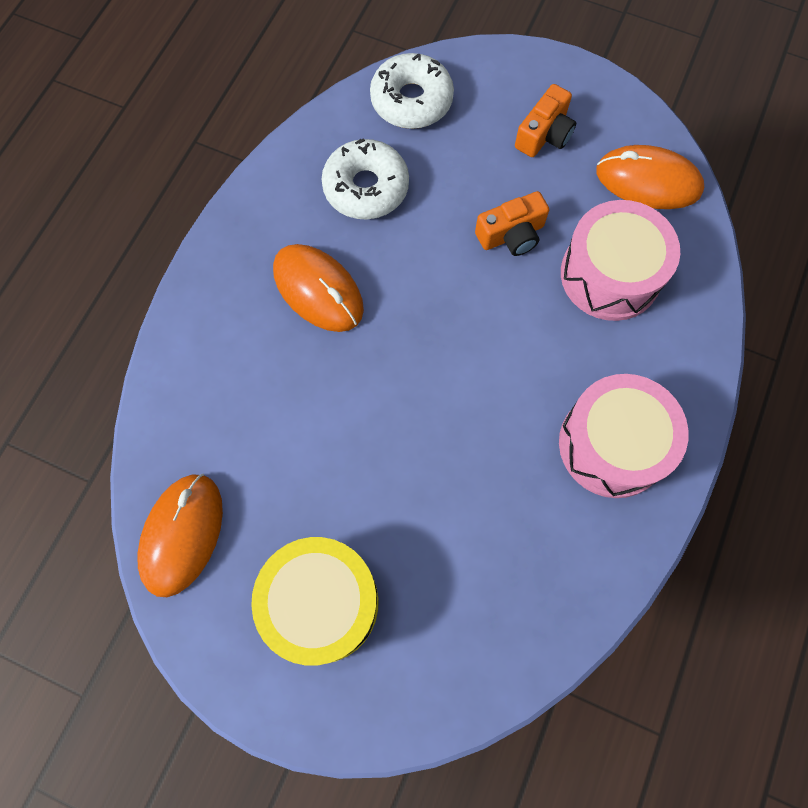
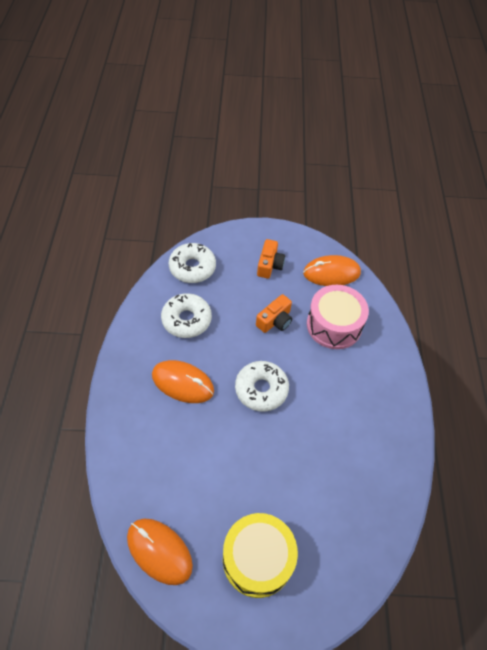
camera: 25 degrees left, 15 degrees down
orange mouse [137,474,223,597] -> orange mouse turned 45 degrees counterclockwise [127,519,193,585]
pink drum [559,374,689,498] -> none
none -> white donut [235,361,289,412]

